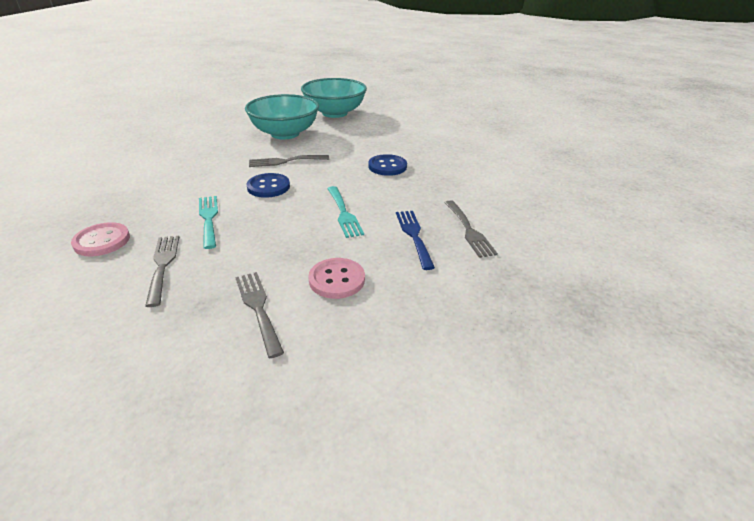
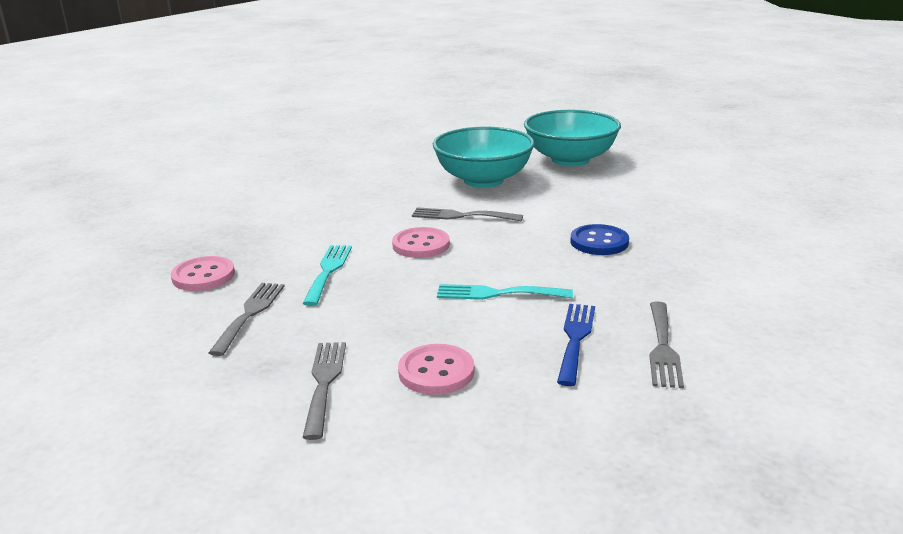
camera: 25 degrees right, 10 degrees down
blue button [246,173,290,198] -> pink button [392,227,450,258]
turquoise fork [327,186,364,238] -> turquoise fork turned 90 degrees clockwise [437,284,573,300]

